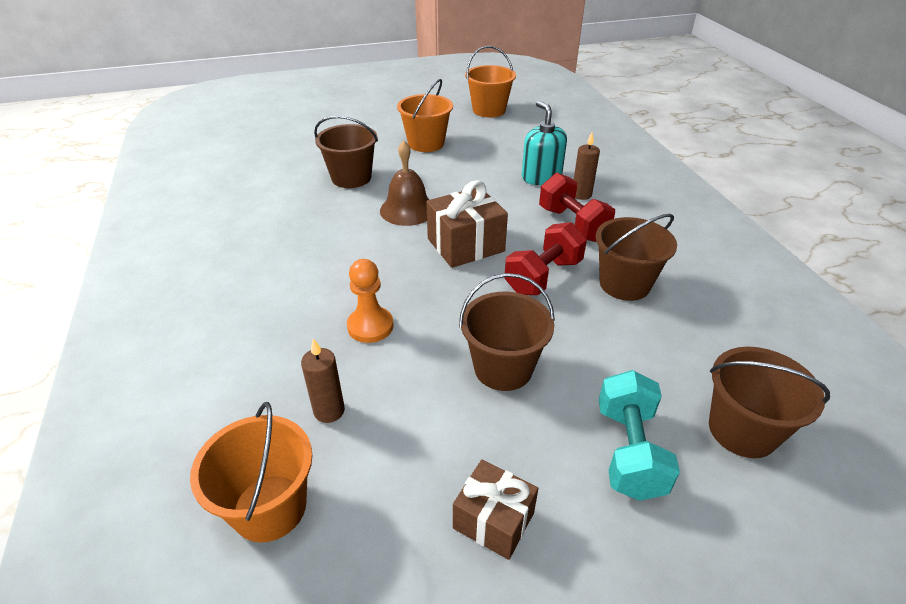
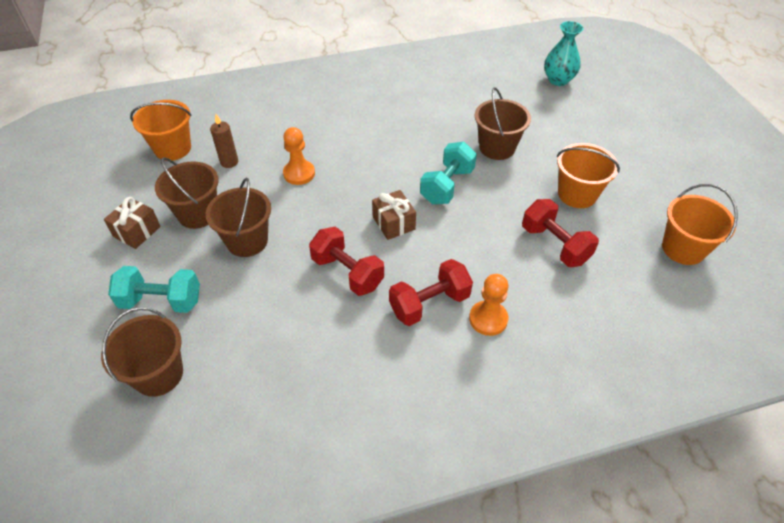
camera: 90 degrees right, 10 degrees up
brown bell [380,141,429,226] -> turquoise dumbbell [420,142,477,204]
brown gift [426,180,508,268] -> brown gift [372,190,416,240], size x0.66
turquoise soap dispenser [522,101,567,185] -> none
brown candle [574,132,600,200] -> orange pawn [469,274,508,336]
brown bucket [596,214,677,301] -> brown bucket moved to [155,157,219,229]
none -> red dumbbell [522,199,599,267]
none -> turquoise vase [544,21,583,86]

